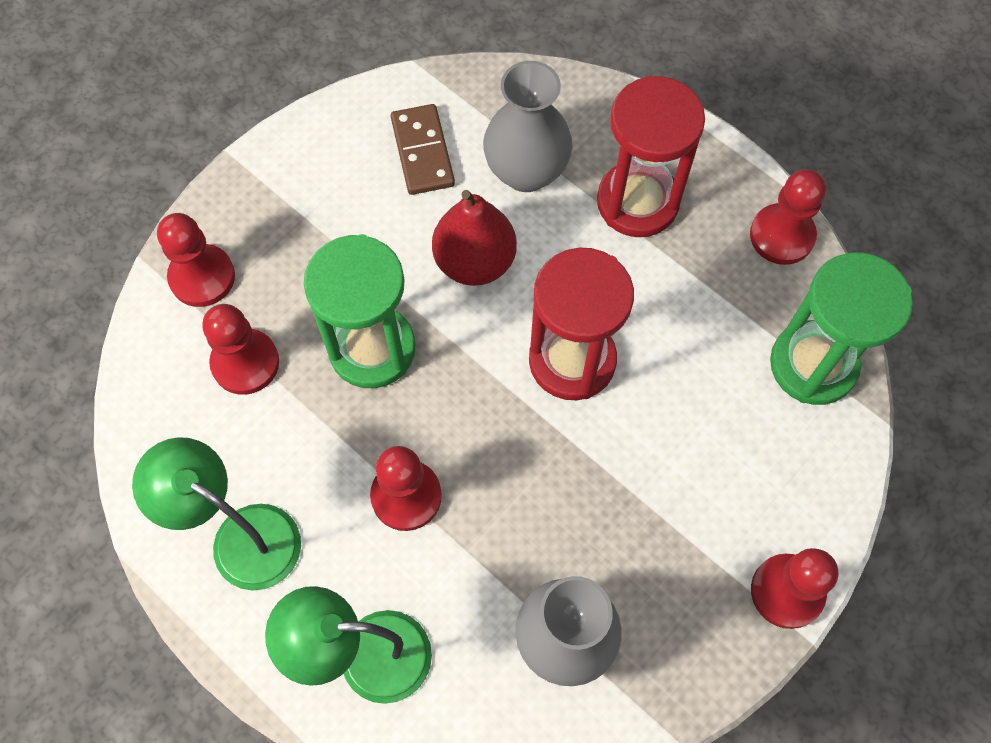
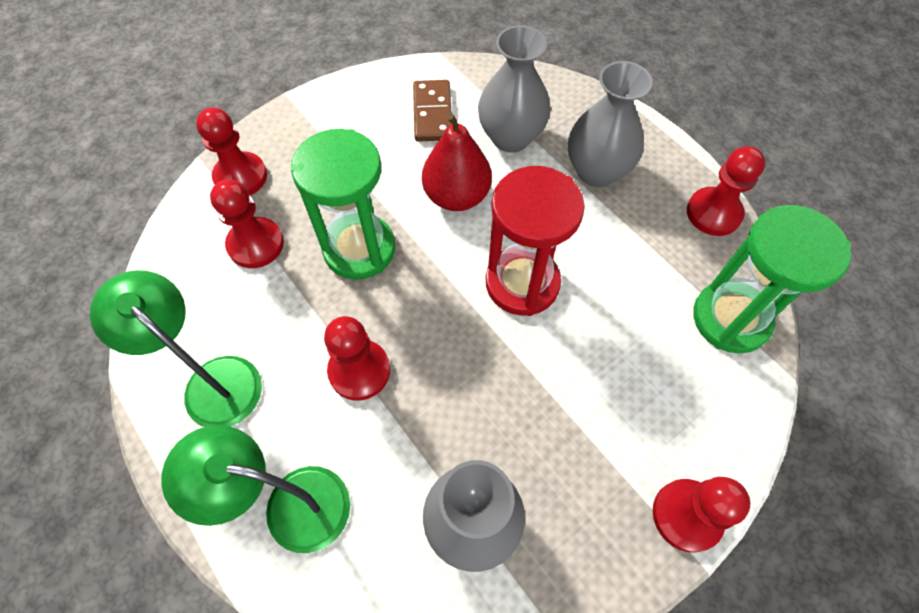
camera: 10 degrees right, 5 degrees down
red hourglass [597,76,705,237] -> grey vase [568,61,652,187]

